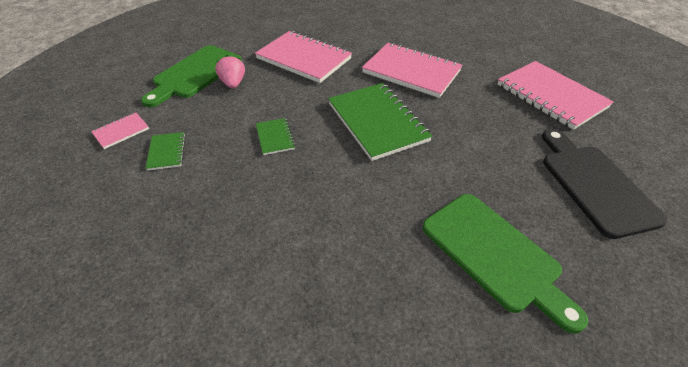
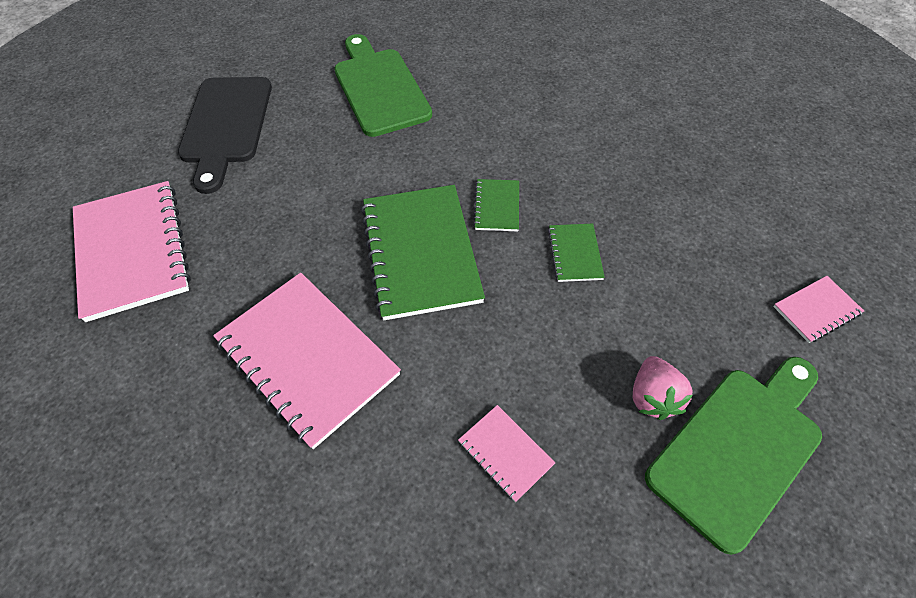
camera: 165 degrees left, 10 degrees up
green notebook [145,132,186,171] -> green notebook moved to [473,179,519,231]
pink notebook [255,31,352,83] -> pink notebook [458,405,555,502], size x0.46

